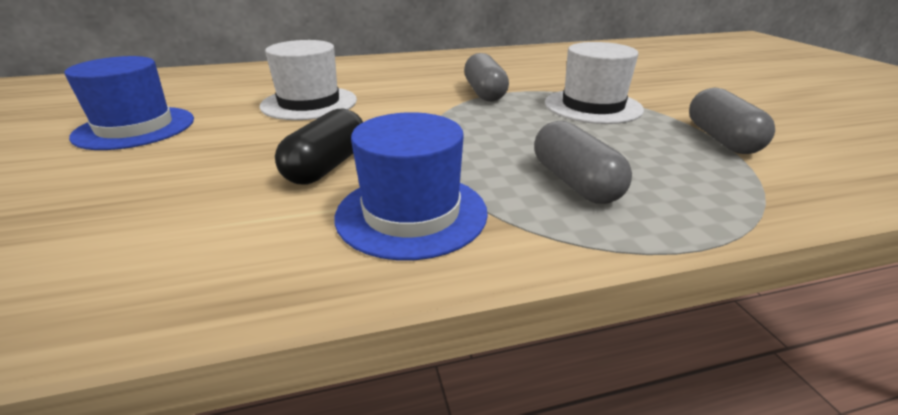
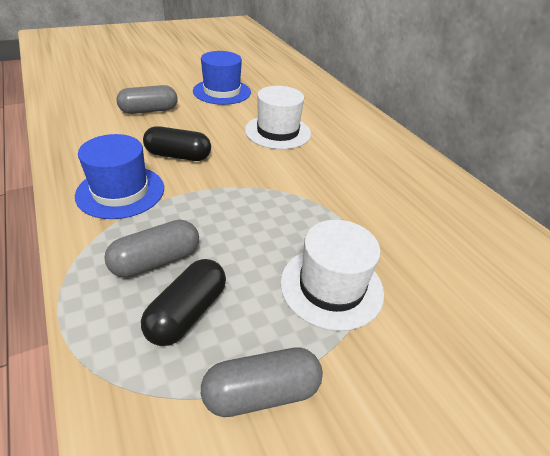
camera: 75 degrees right, 10 degrees up
grey capsule [464,53,509,102] -> grey capsule moved to [116,85,178,114]
none -> black capsule [141,259,226,346]

